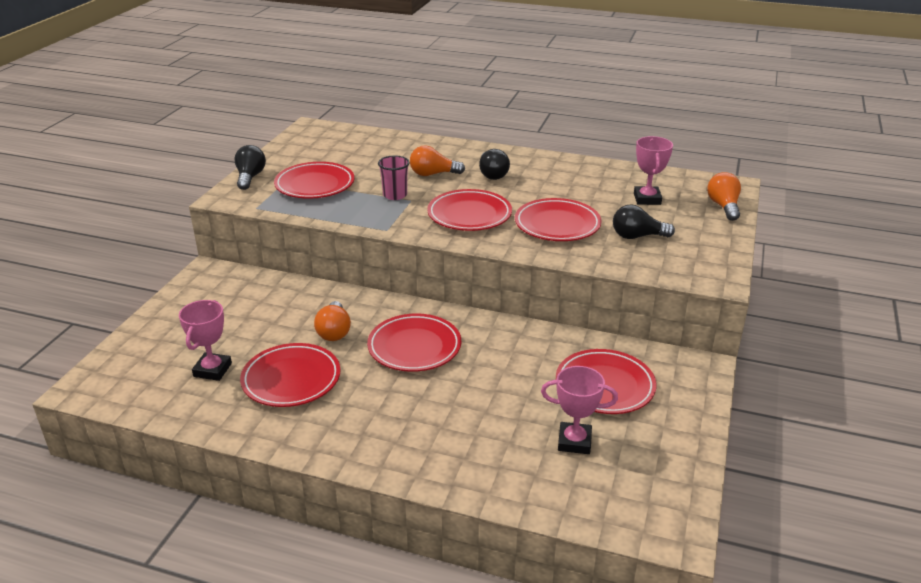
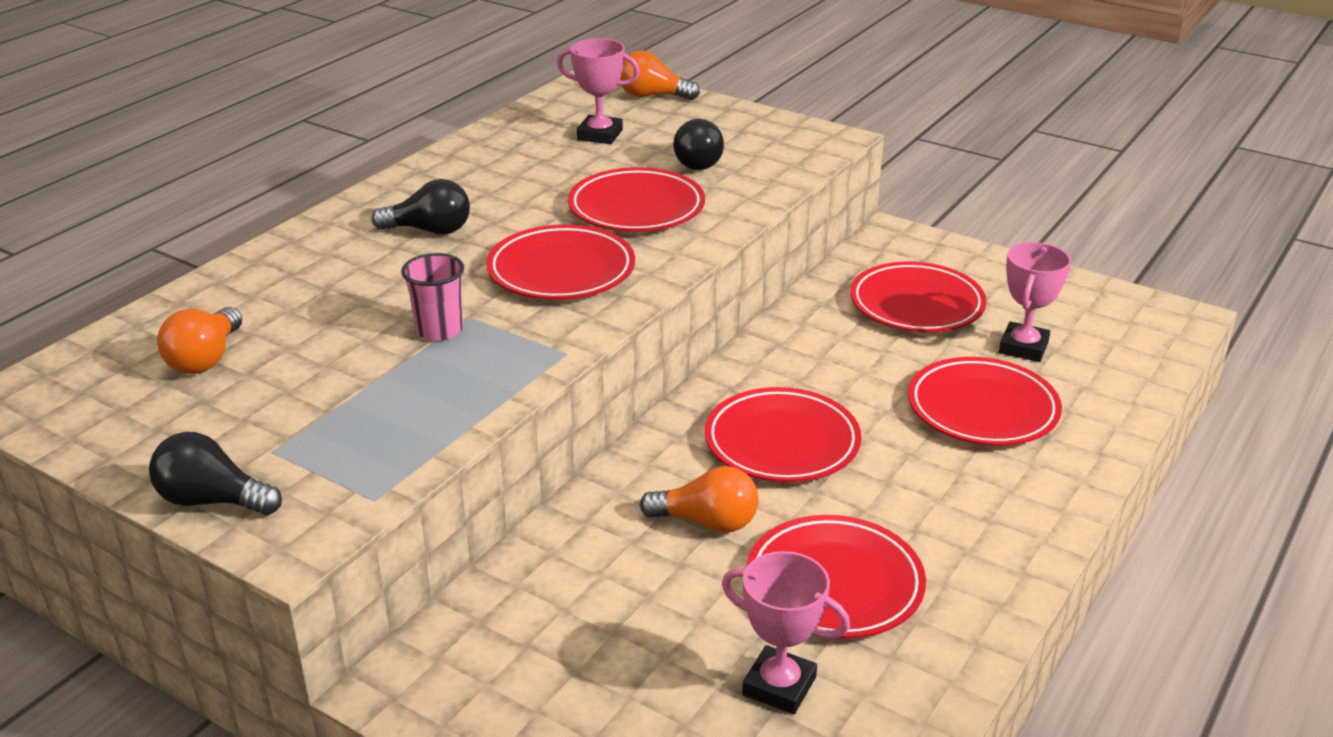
camera: 75 degrees left, 0 degrees up
red plate [274,162,354,199] -> red plate moved to [908,357,1062,446]
orange light bulb [410,145,465,176] -> orange light bulb moved to [157,307,242,374]

